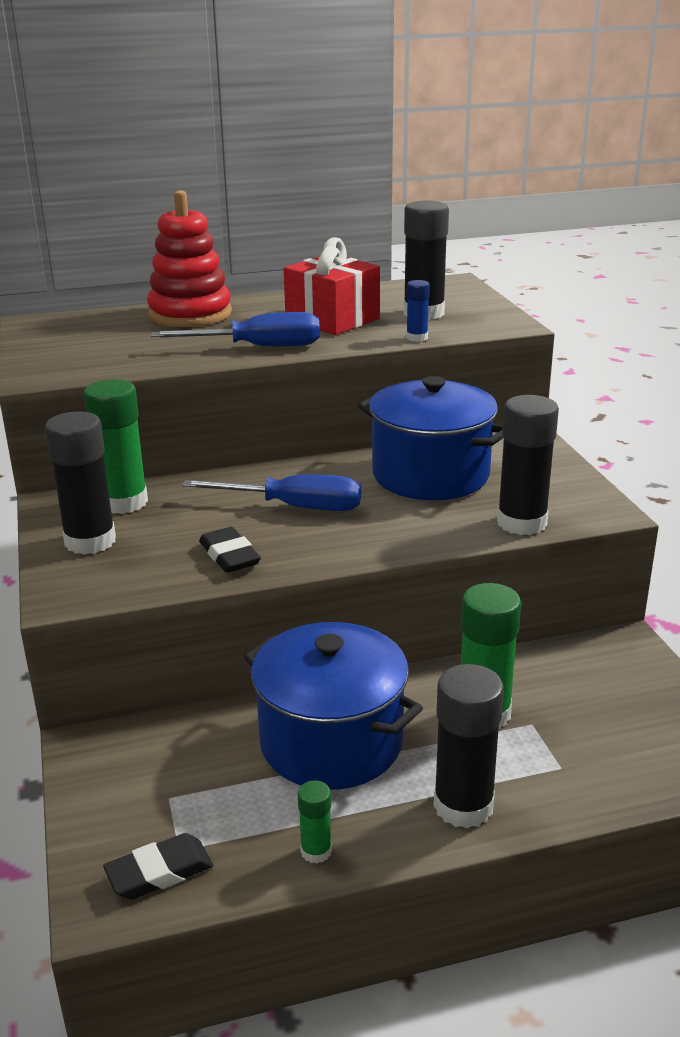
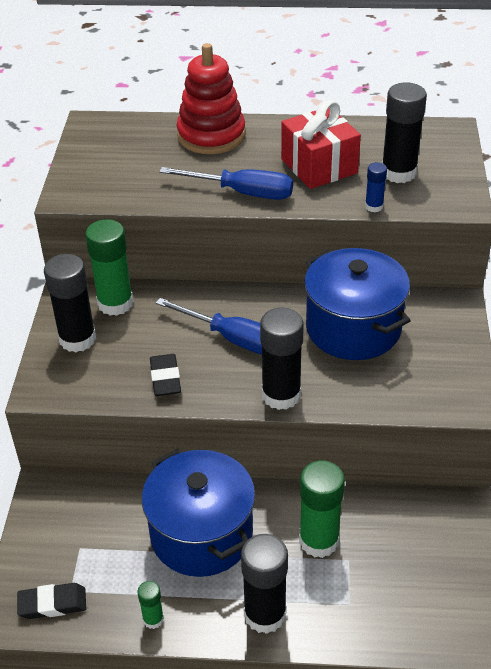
camera: 20 degrees right, 15 degrees up
black glue stick [497,395,559,535] -> black glue stick moved to [260,308,304,410]

